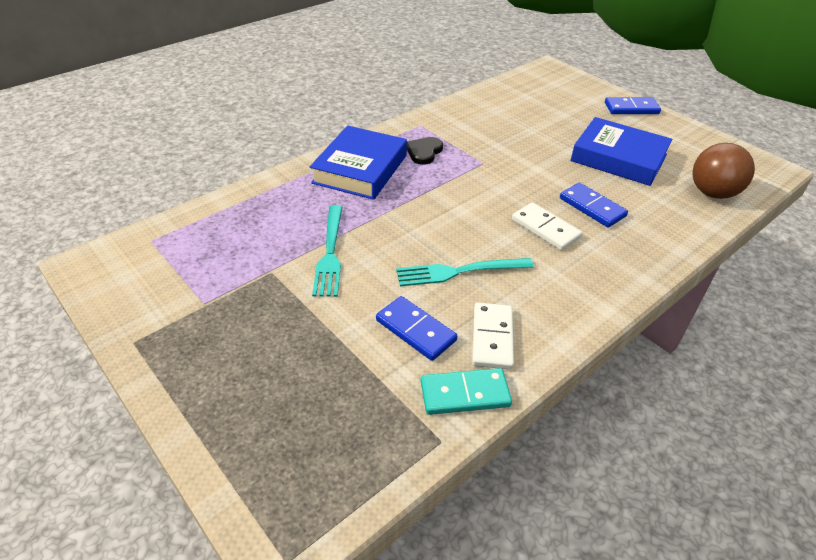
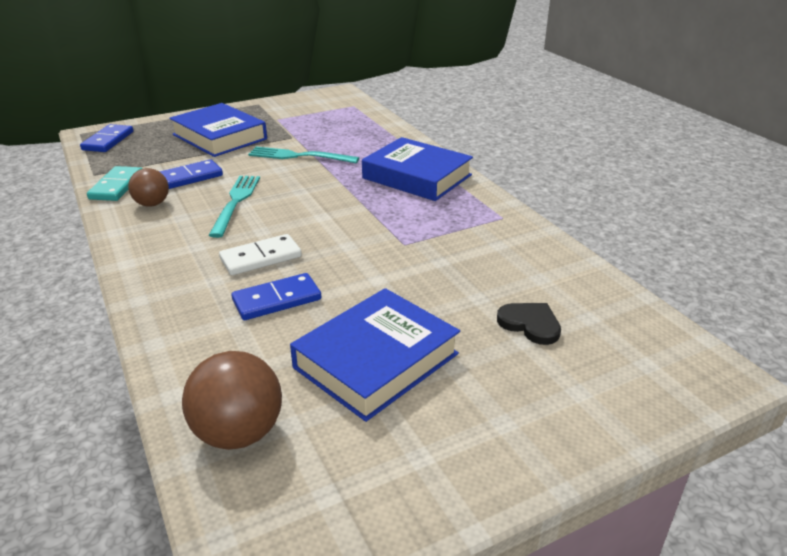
camera: 105 degrees right, 10 degrees down
black heart [407,137,443,165] -> black heart moved to [497,303,561,345]
white domino [472,303,514,370] -> brown ball [128,168,169,207]
blue domino [605,97,661,114] -> blue domino moved to [80,124,133,152]
none -> blue book [169,103,267,157]

